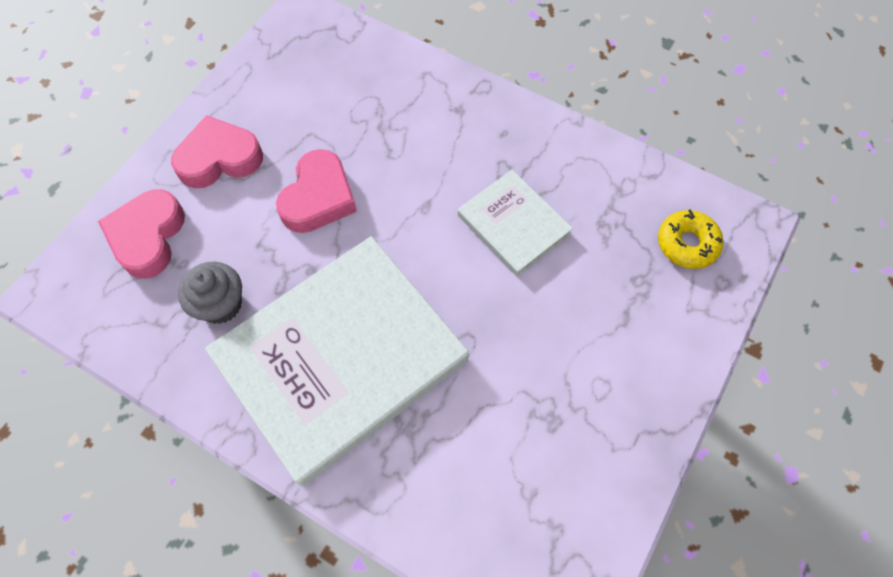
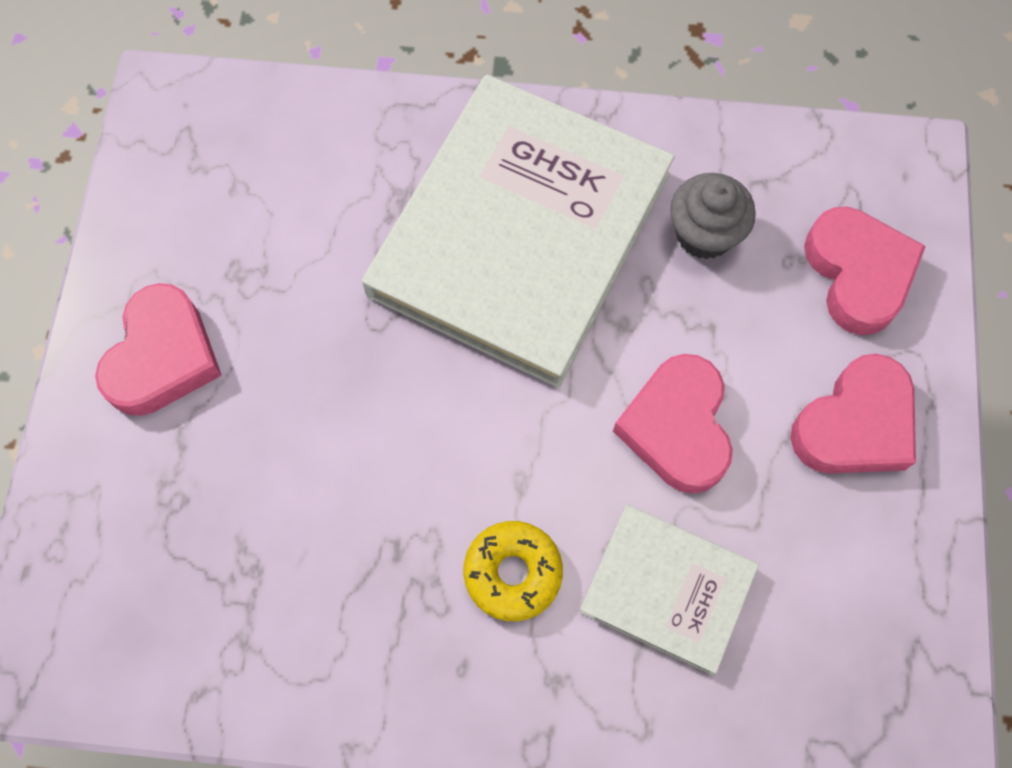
camera: 155 degrees right, 5 degrees up
white book [458,170,573,277] -> white book moved to [579,505,759,675]
yellow donut [658,210,723,269] -> yellow donut moved to [463,521,563,621]
none -> pink heart [95,283,222,416]

